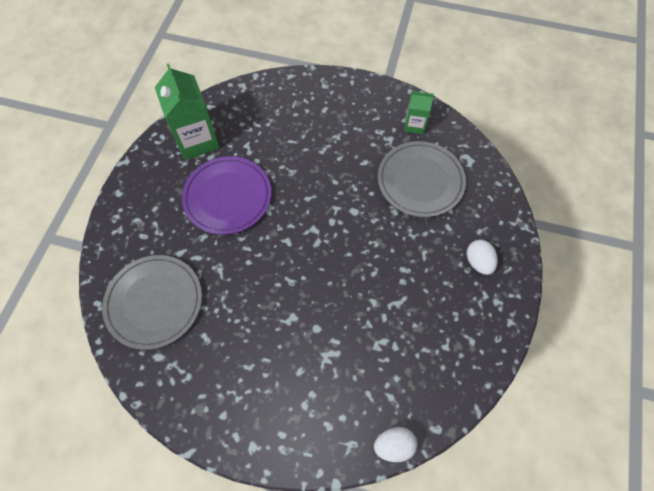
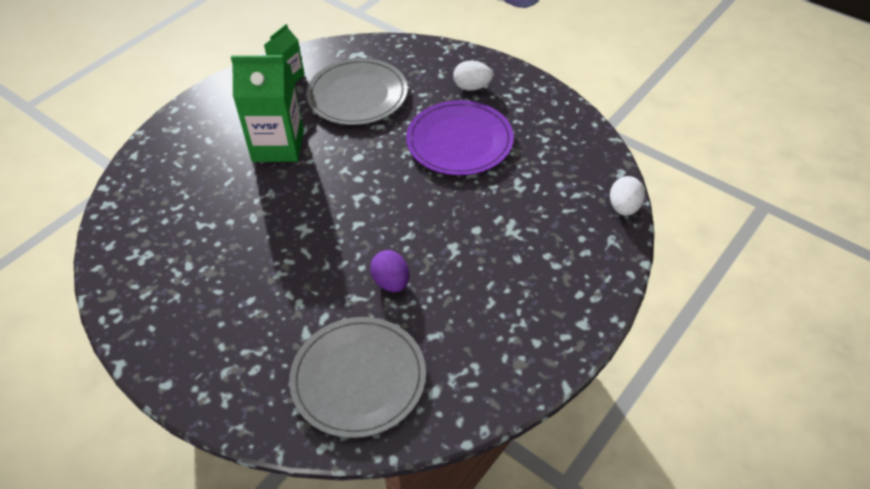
camera: 65 degrees left, 15 degrees down
green carton [155,63,220,160] -> green carton moved to [231,55,304,162]
purple plate [182,156,272,235] -> purple plate moved to [406,100,514,176]
none -> purple egg [370,250,409,292]

